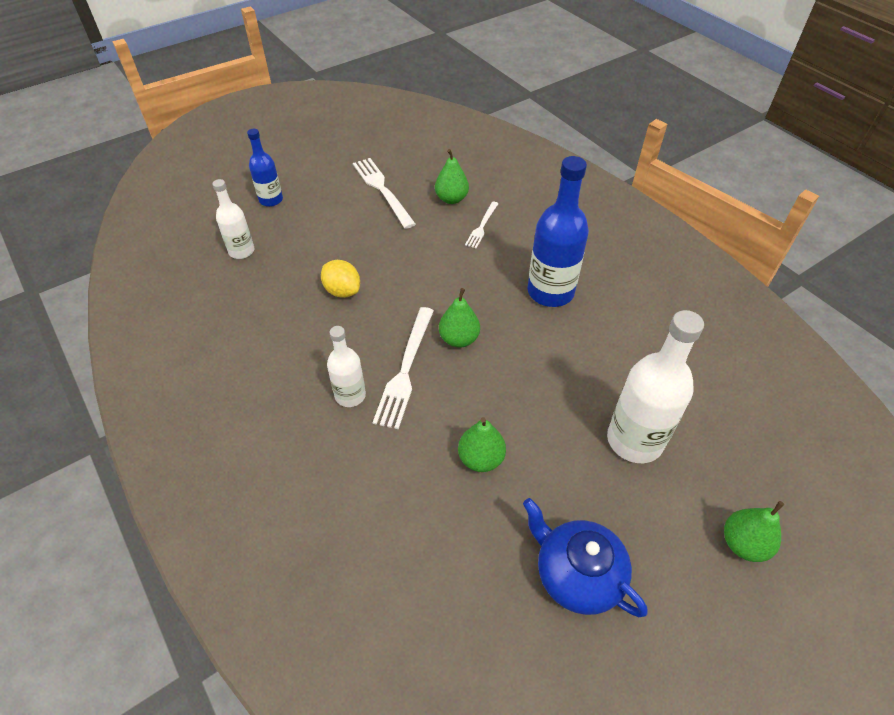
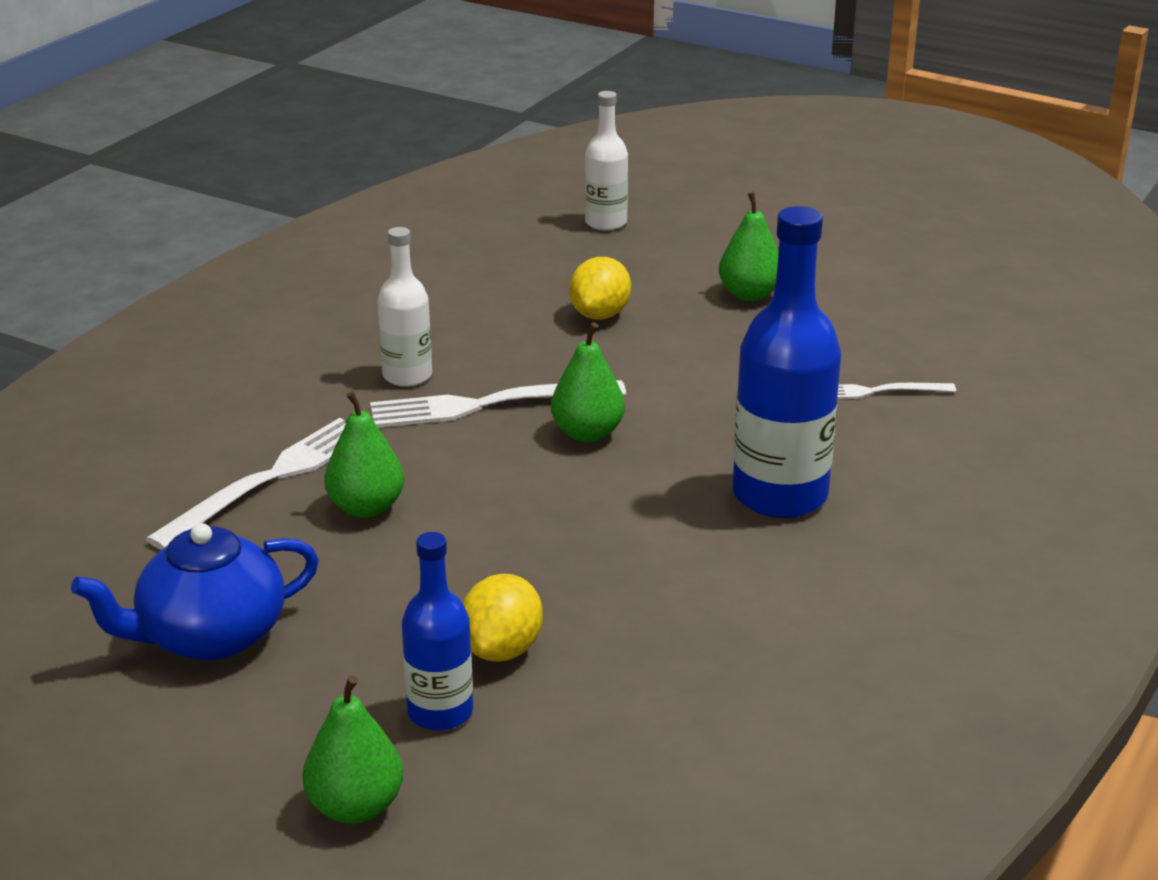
camera: 65 degrees right, 20 degrees down
blue bottle [247,129,283,207] -> blue bottle moved to [402,532,473,731]
white fork [353,158,416,229] -> white fork moved to [146,418,346,550]
green pear [435,149,469,204] -> green pear moved to [719,192,779,301]
blue teapot [523,498,647,617] -> blue teapot turned 135 degrees counterclockwise [71,523,319,661]
white bottle [607,310,704,463] -> yellow lemon [463,574,543,662]

